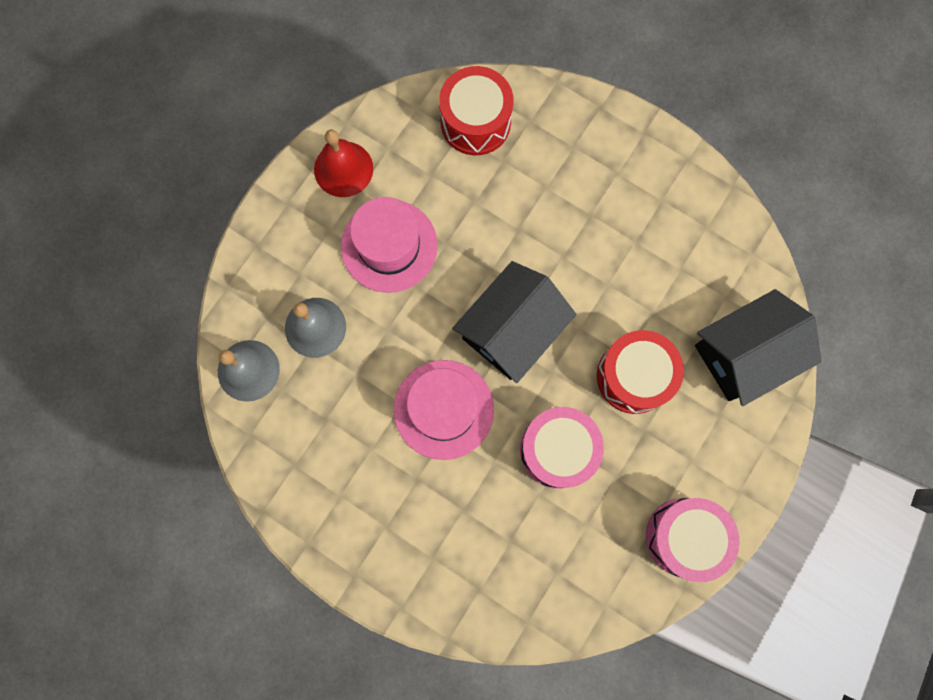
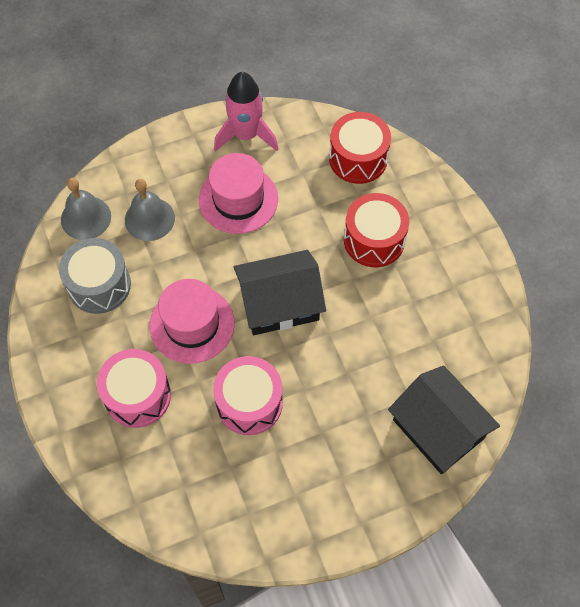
camera: 35 degrees right, 15 degrees down
red bell [314,129,373,197] -> pink rocket [214,72,278,152]
red drum [597,330,684,414] -> red drum moved to [344,193,409,267]
pink drum [646,498,740,582] -> pink drum moved to [97,349,171,428]
black house [695,289,822,406] -> black house turned 45 degrees clockwise [388,365,500,474]
none -> grey drum [59,238,131,314]

